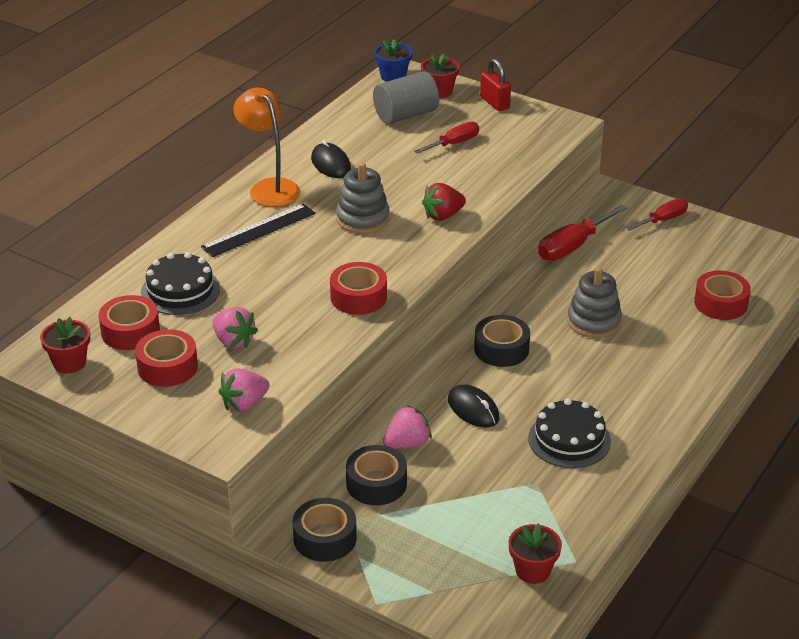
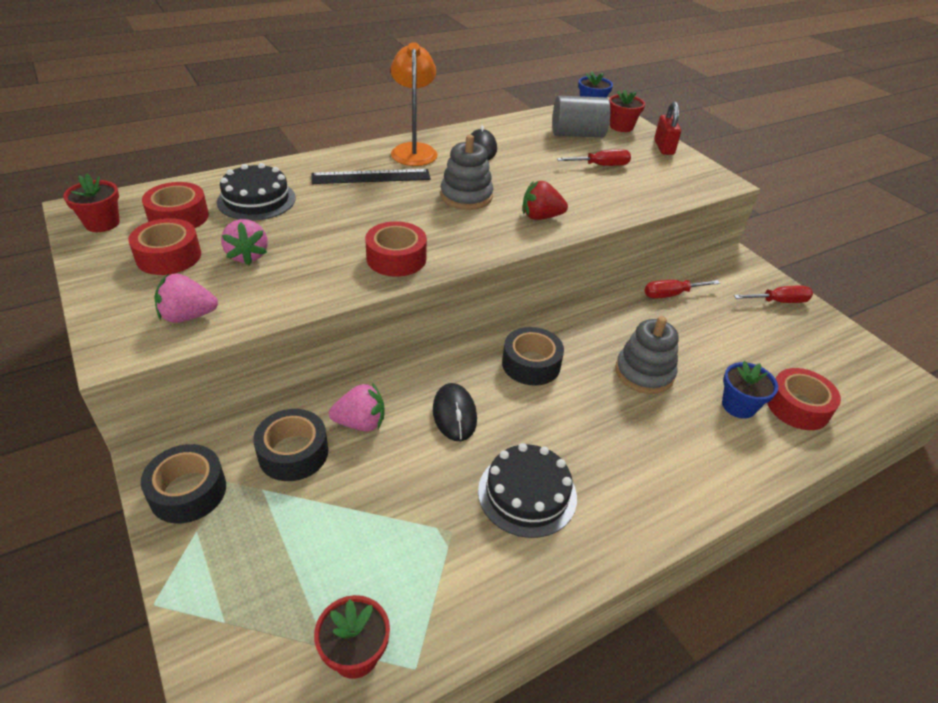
camera: 25 degrees right, 5 degrees up
red screwdriver [538,204,627,261] -> red screwdriver [644,280,720,299], size x0.66
none -> blue flower pot [722,361,778,419]

